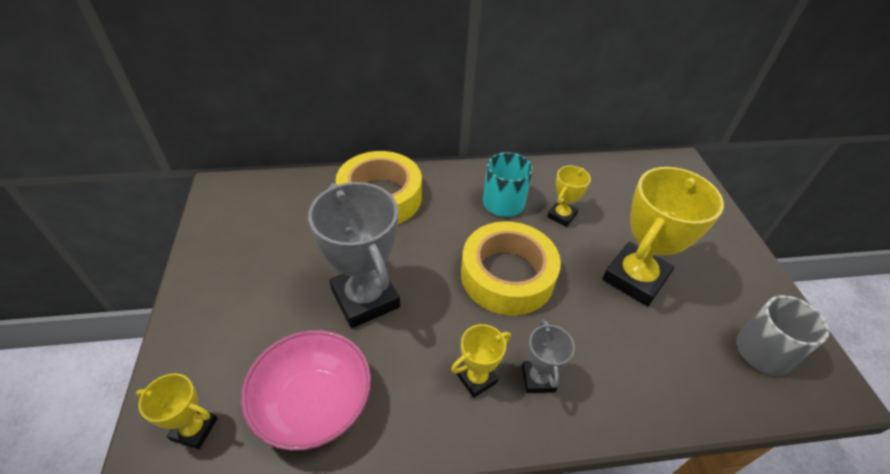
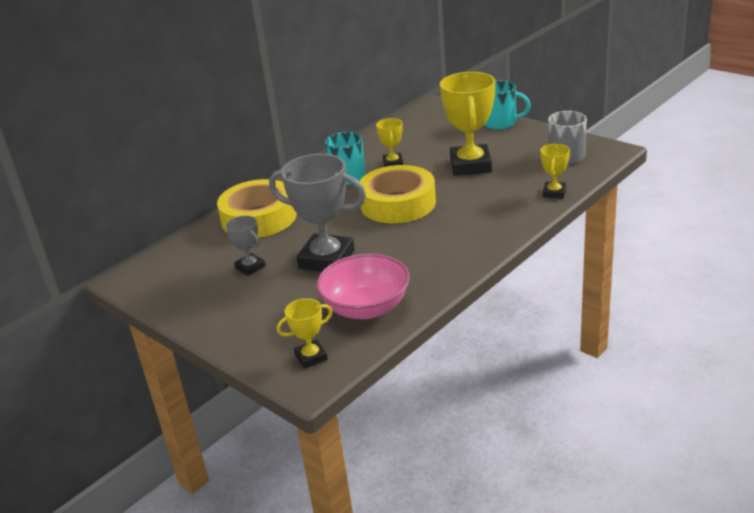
camera: 35 degrees left, 15 degrees down
yellow trophy [451,324,511,398] -> yellow trophy moved to [540,144,570,199]
grey trophy [522,320,575,393] -> grey trophy moved to [226,216,265,276]
none -> turquoise mug [485,80,531,129]

